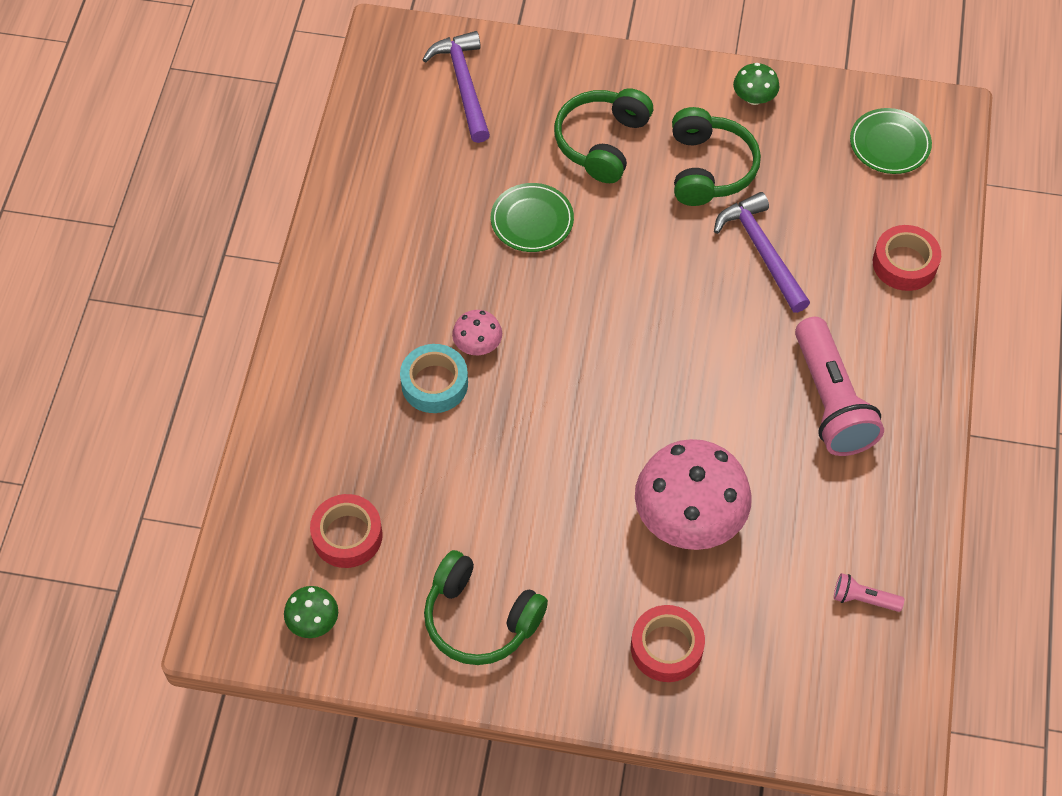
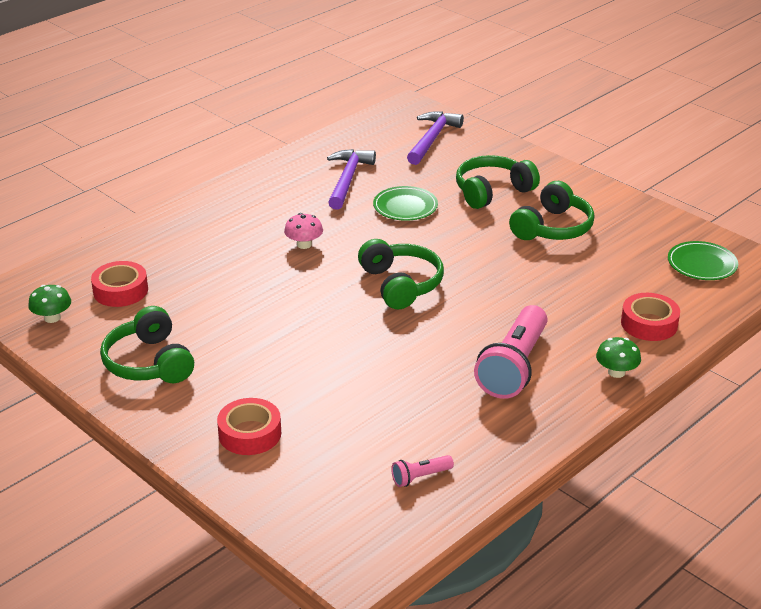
camera: 35 degrees right, 25 degrees down
turquoise tape [400,344,468,413] -> none
pink mushroom [635,439,752,550] -> none
purple hammer [714,192,810,313] -> purple hammer moved to [327,149,376,210]
green mushroom [733,63,779,105] -> green mushroom moved to [596,337,641,378]
pink flashlight [834,573,904,612] -> pink flashlight turned 75 degrees counterclockwise [391,455,454,487]
none -> green headphones [358,239,444,309]

